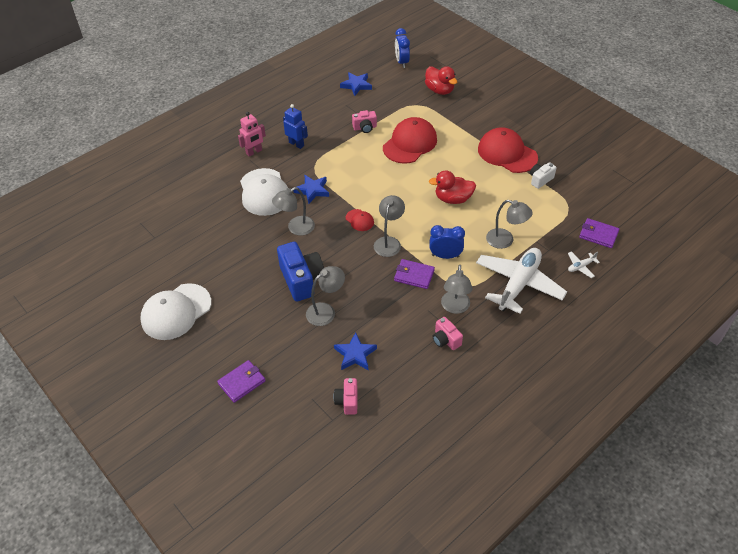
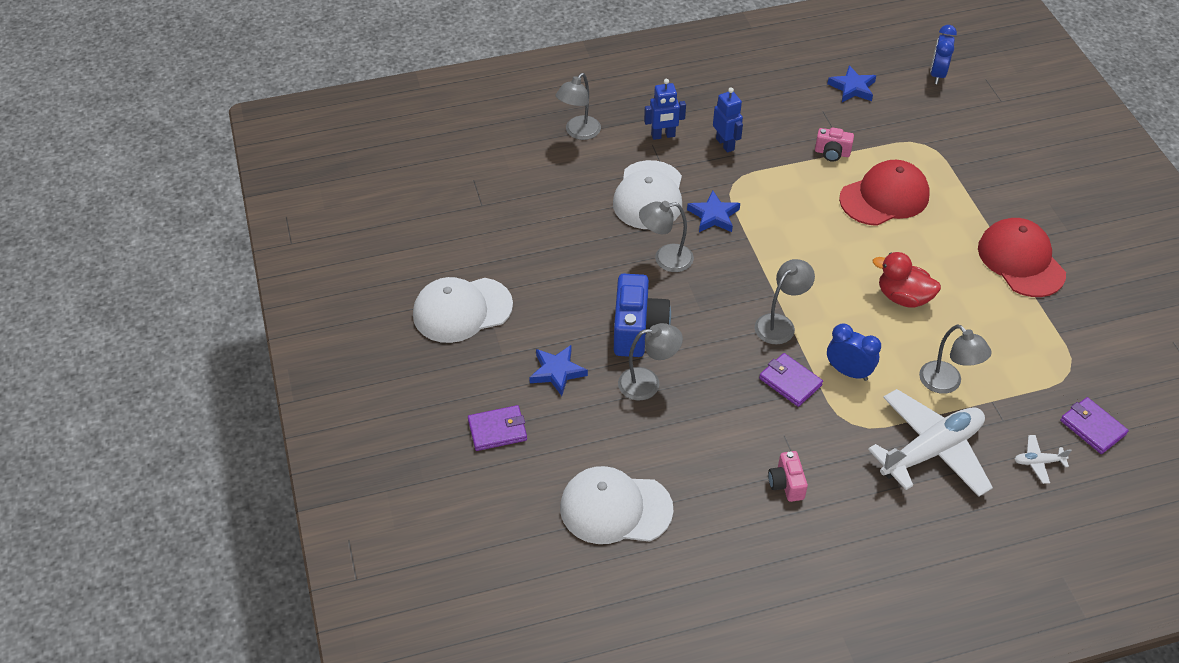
camera: 25 degrees right, 0 degrees up
pink robot [238,112,266,157] -> blue robot [644,79,686,140]
blue star [334,332,377,370] -> blue star moved to [529,345,588,396]
pink camera [334,378,358,415] -> white cap [560,466,674,544]
red cap [346,209,374,231] -> none
red duck [425,66,457,95] -> none
grey lamp [441,265,473,314] -> grey lamp moved to [556,73,601,140]
white camera [530,162,556,189] -> none

